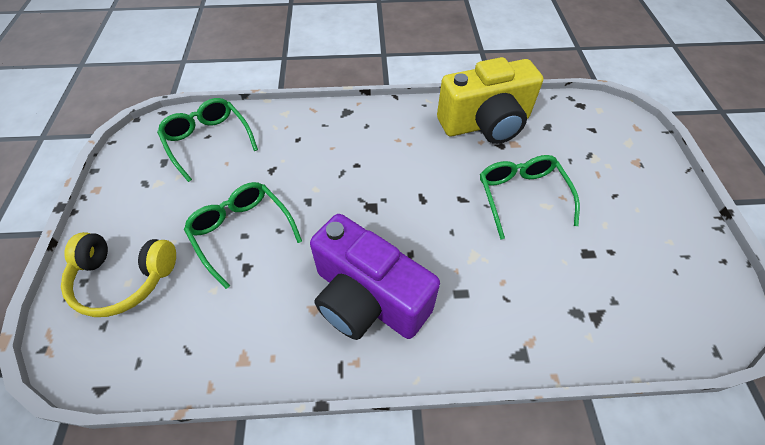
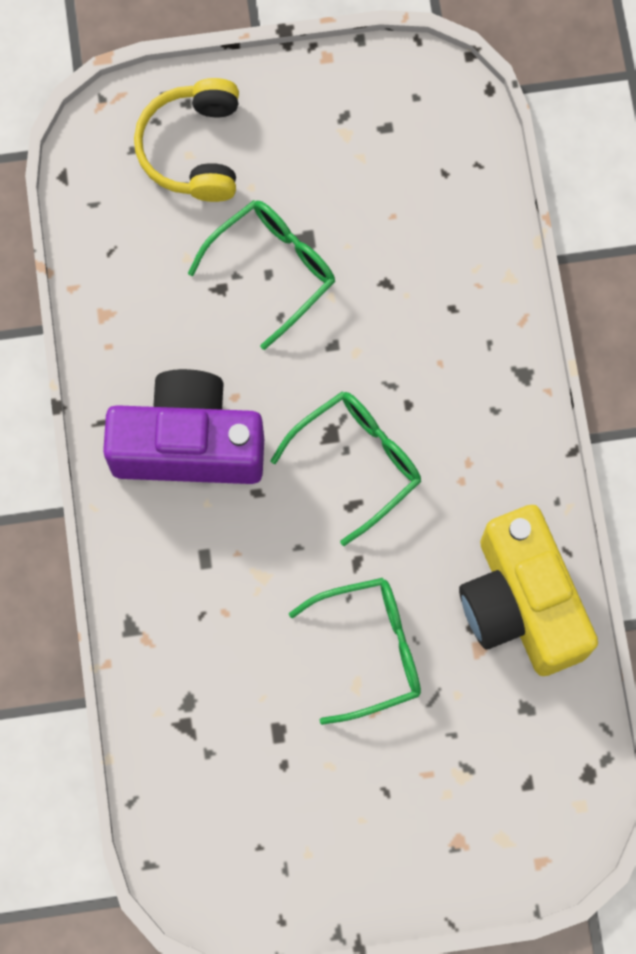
camera: 85 degrees right, 20 degrees up
green glasses [157,98,258,182] -> green glasses moved to [270,391,421,546]
purple camera [310,214,440,340] -> purple camera turned 60 degrees clockwise [103,369,264,484]

